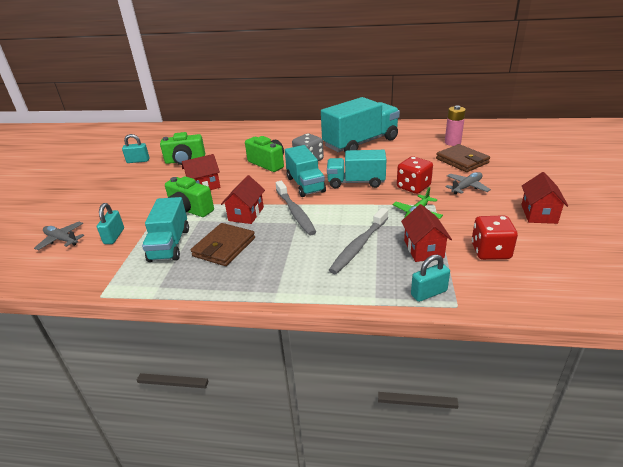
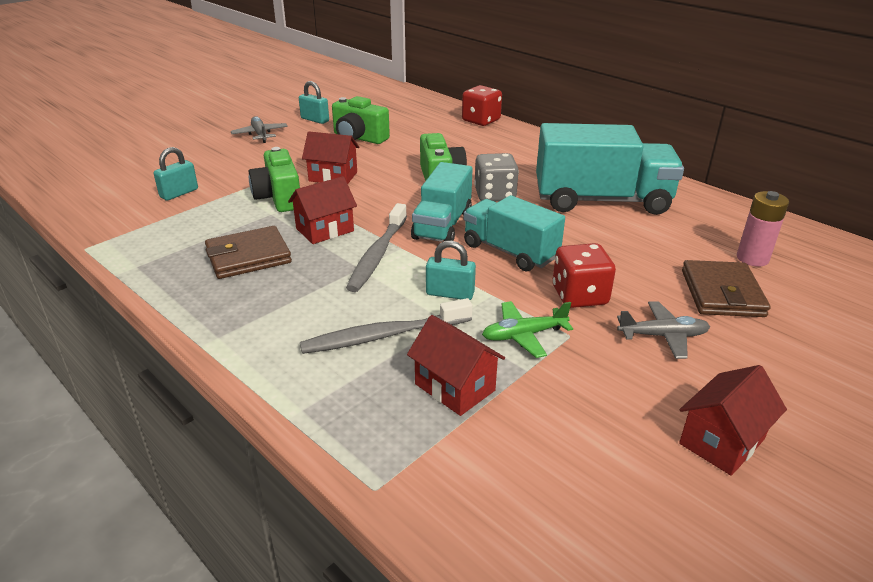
camera: 35 degrees right, 0 degrees up
grey plane [34,222,84,250] -> grey plane moved to [231,116,288,143]
turquoise truck [142,197,189,262] -> none
red house [401,204,452,262] -> red house turned 75 degrees counterclockwise [407,315,505,416]
turquoise padlock [411,254,450,302] -> turquoise padlock moved to [426,240,476,300]
red dice [472,215,518,260] -> red dice moved to [462,85,502,126]

